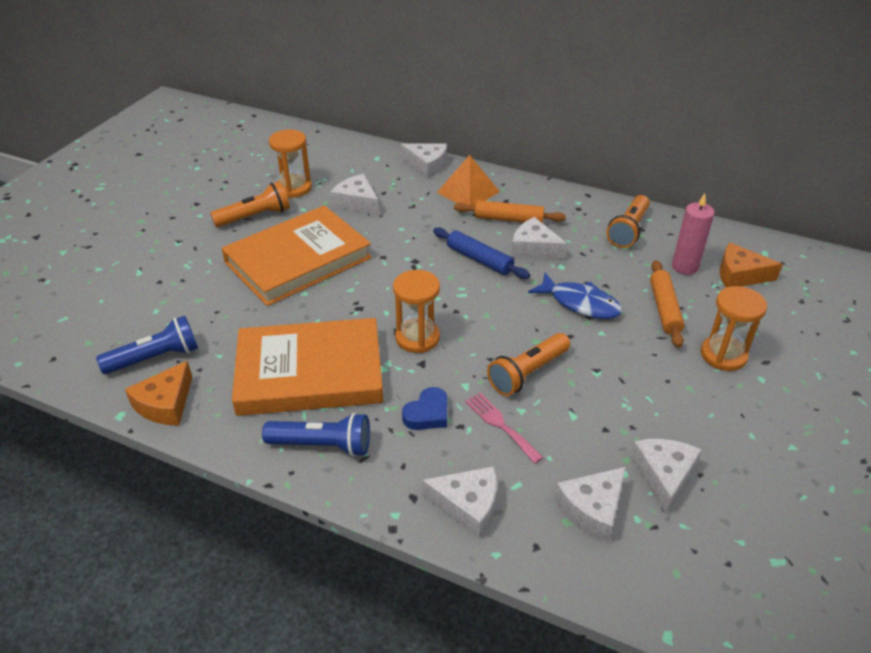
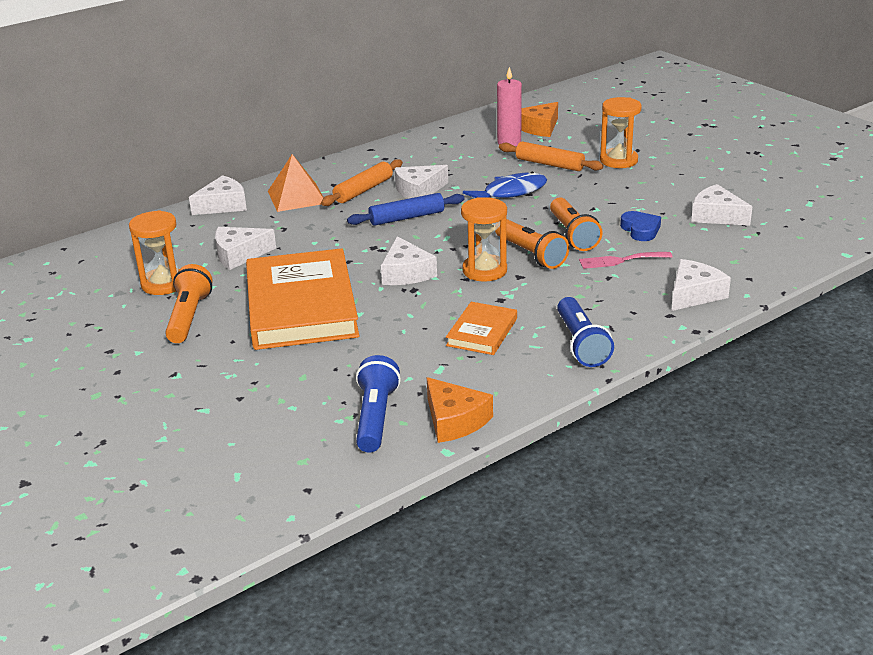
camera: 60 degrees left, 10 degrees down
orange book [232,318,384,416] -> orange book [446,302,517,355], size x0.48
blue flashlight [262,413,370,457] -> blue flashlight turned 135 degrees clockwise [557,297,614,367]
blue heart [402,387,447,430] -> blue heart moved to [620,211,661,241]
white cheese [554,467,626,542] -> white cheese moved to [381,236,437,285]
orange flashlight [607,195,650,248] -> orange flashlight moved to [495,219,569,269]

